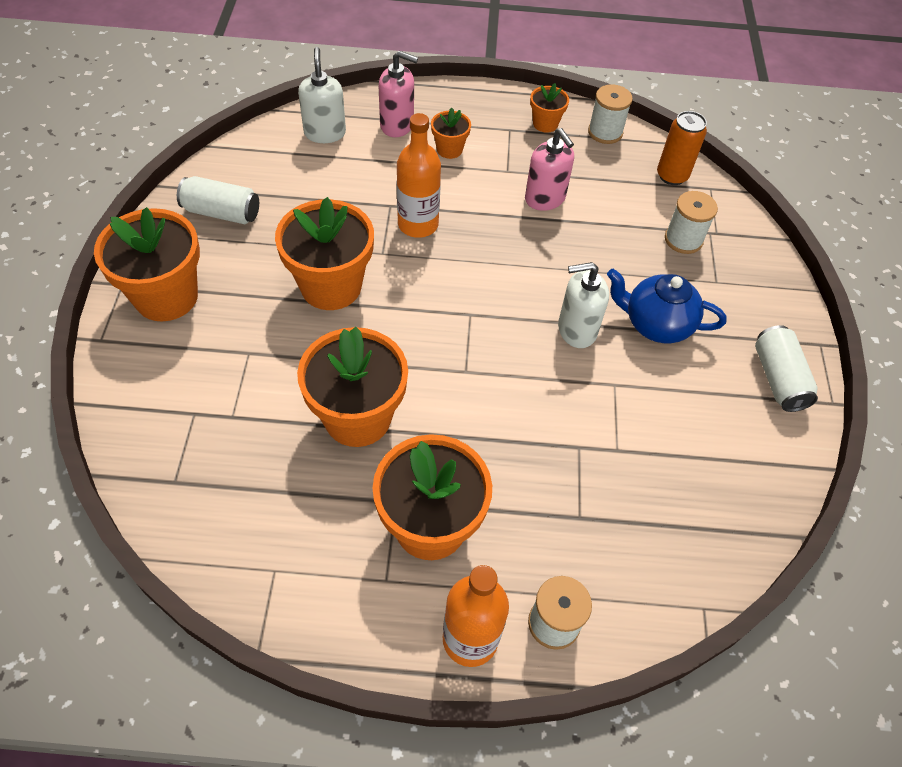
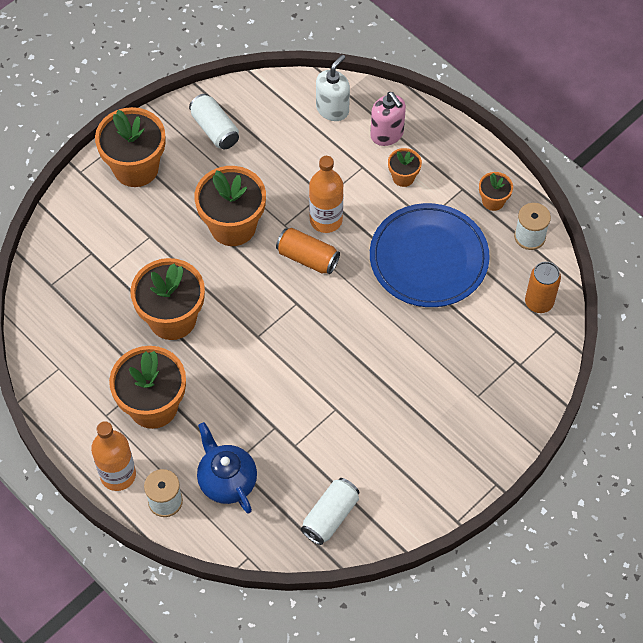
camera: 45 degrees right, 5 degrees up
pink soap dispenser [525,128,574,211] -> blue plate [370,203,490,307]
white soap dispenser [558,262,609,348] -> none
blue teapot [607,269,727,343] -> blue teapot moved to [197,422,257,514]
white spool [665,191,718,254] -> none
white can [755,325,818,412] -> white can moved to [301,478,359,545]
none -> orange can [276,228,340,274]

